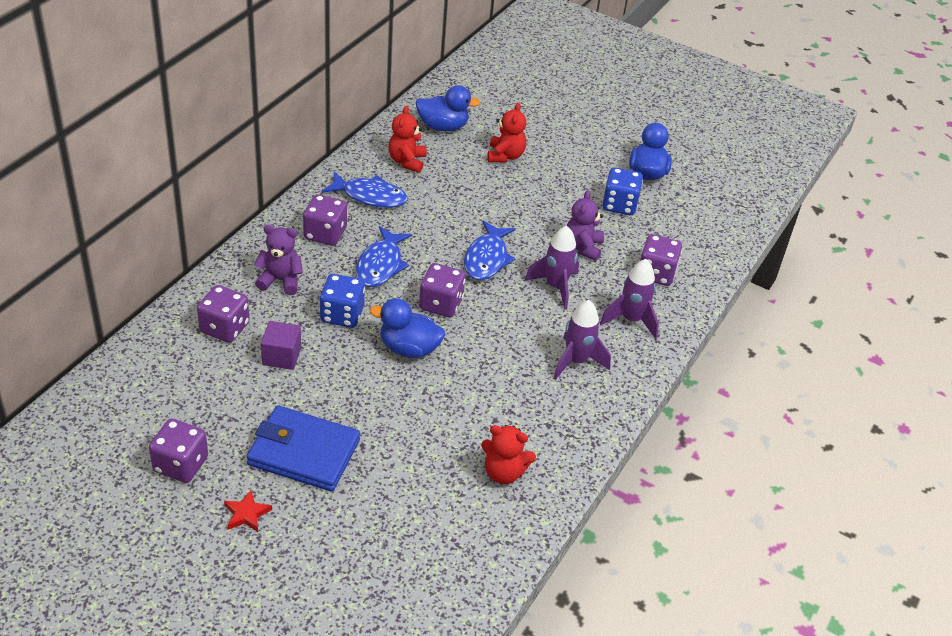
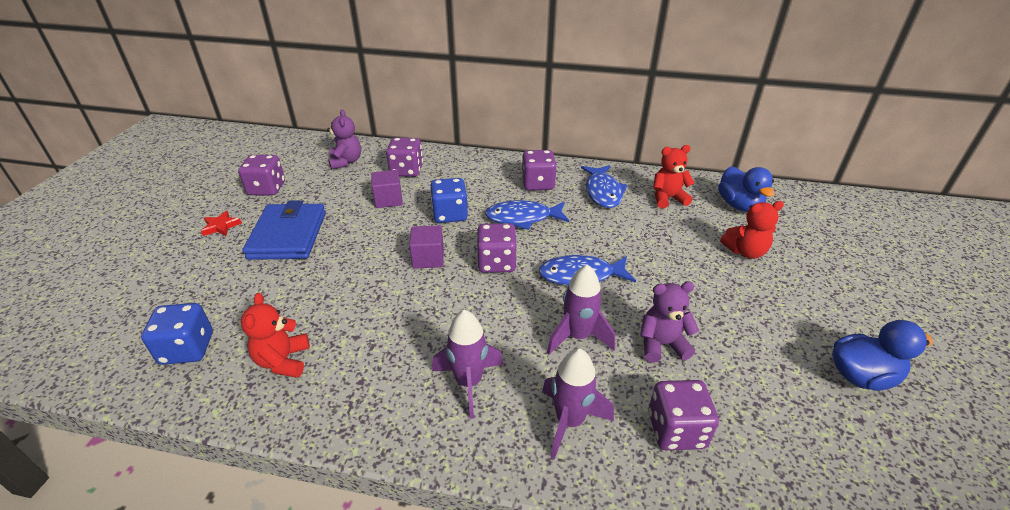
camera: 75 degrees right, 5 degrees down
purple teddy bear [254,225,303,295] -> purple teddy bear moved to [327,110,361,170]
blue duck [370,298,445,358] -> purple cube [409,225,444,269]
blue dice [602,167,643,215] -> blue dice moved to [141,303,213,365]

